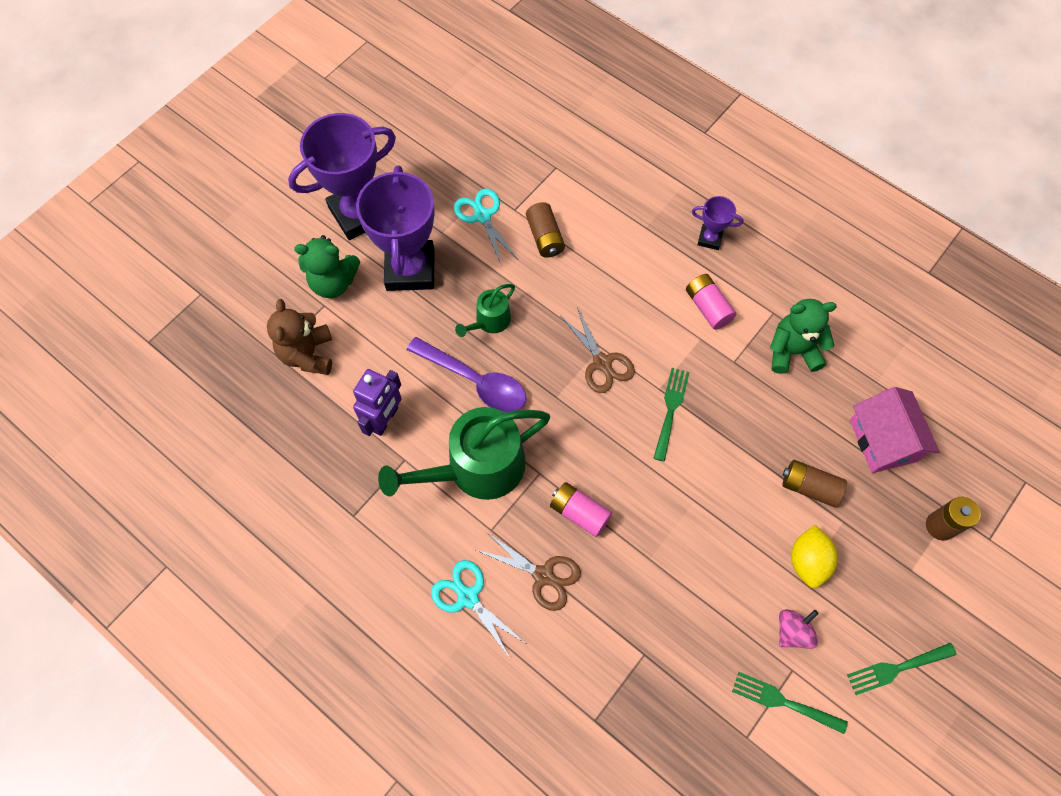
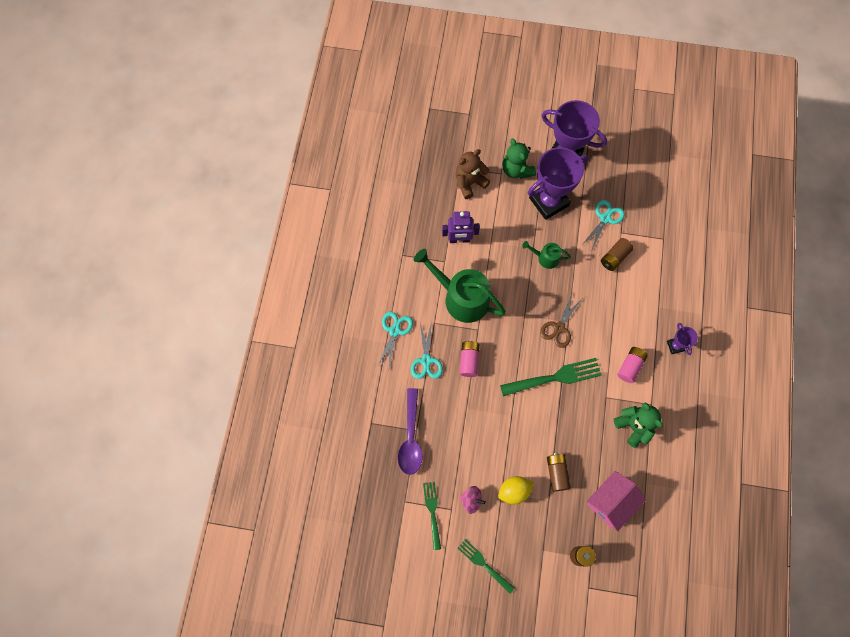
camera: 60 degrees right, 5 degrees up
purple spoon [407,337,526,413] -> purple spoon moved to [398,388,423,475]
brown scissors [476,533,581,611] -> turquoise scissors [411,322,443,379]
green fork [653,368,689,461] -> green fork [500,358,602,396], size x1.63

